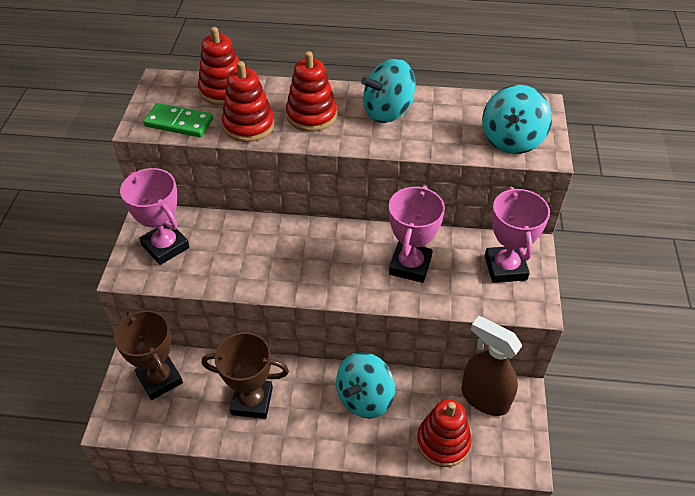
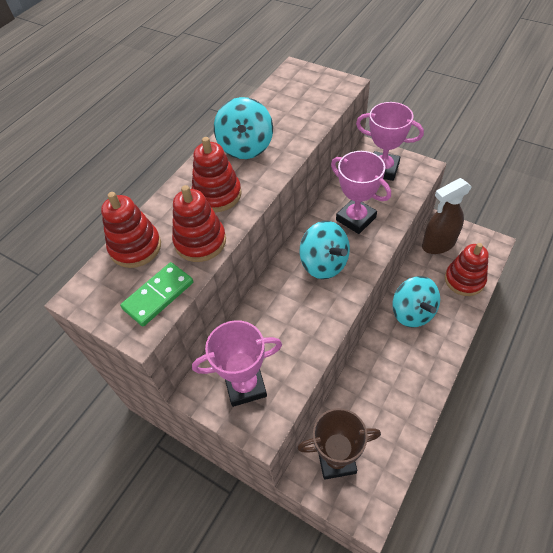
camera: 60 degrees left, 5 degrees up
brown trophy [202,332,289,419] -> none
turquoise spinning top [482,85,552,154] -> turquoise spinning top moved to [300,221,350,279]

